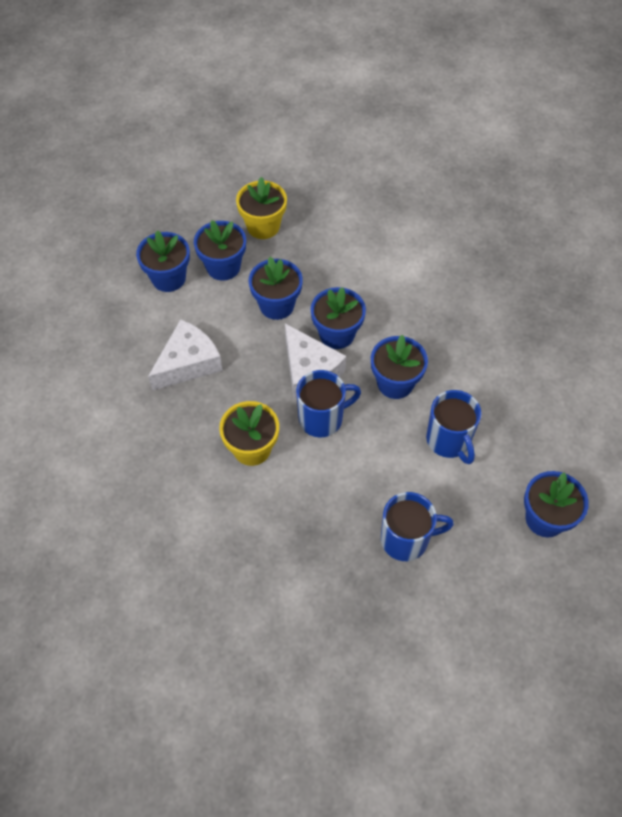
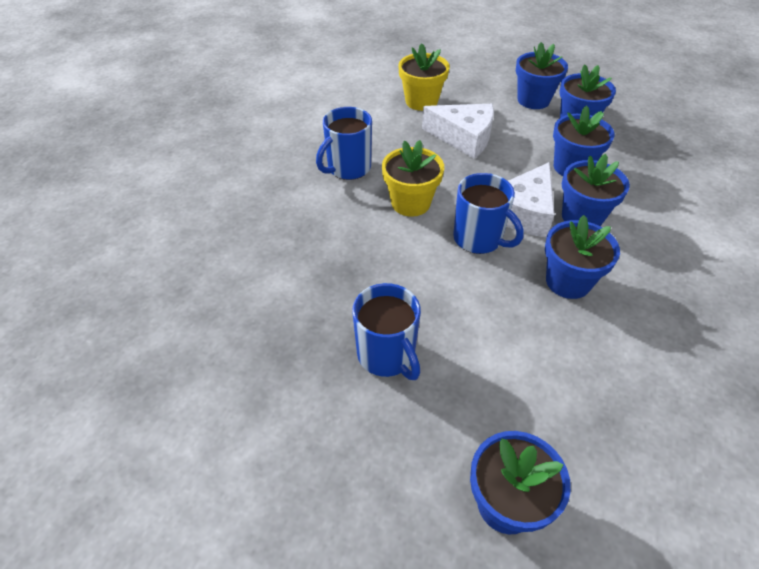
camera: 65 degrees right, 10 degrees down
yellow flower pot [236,177,287,239] -> yellow flower pot moved to [399,43,449,111]
blue mug [426,390,481,464] -> blue mug moved to [316,107,372,180]

